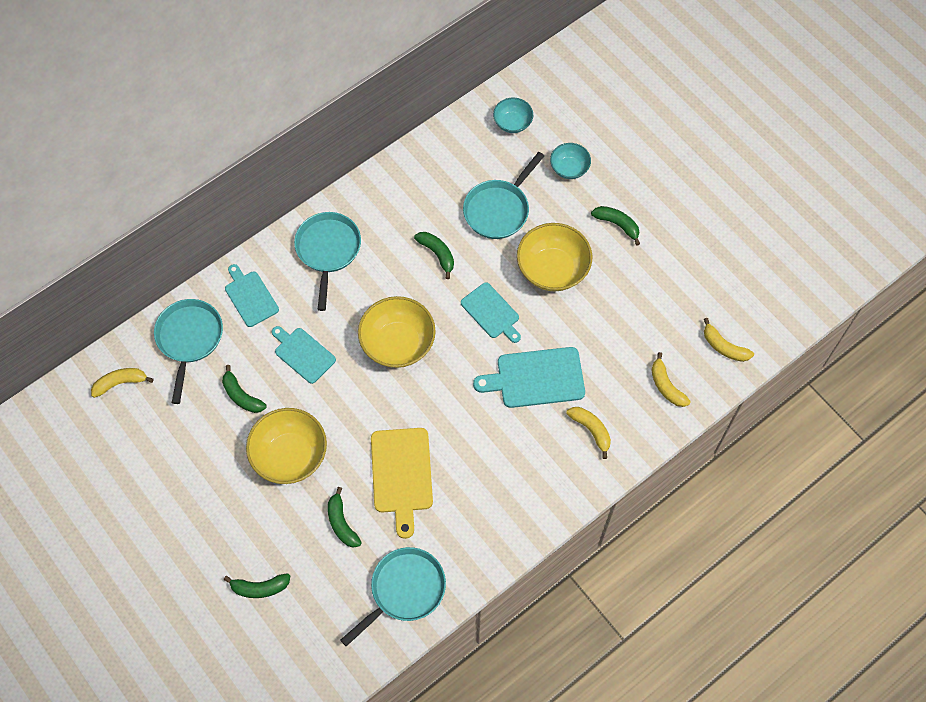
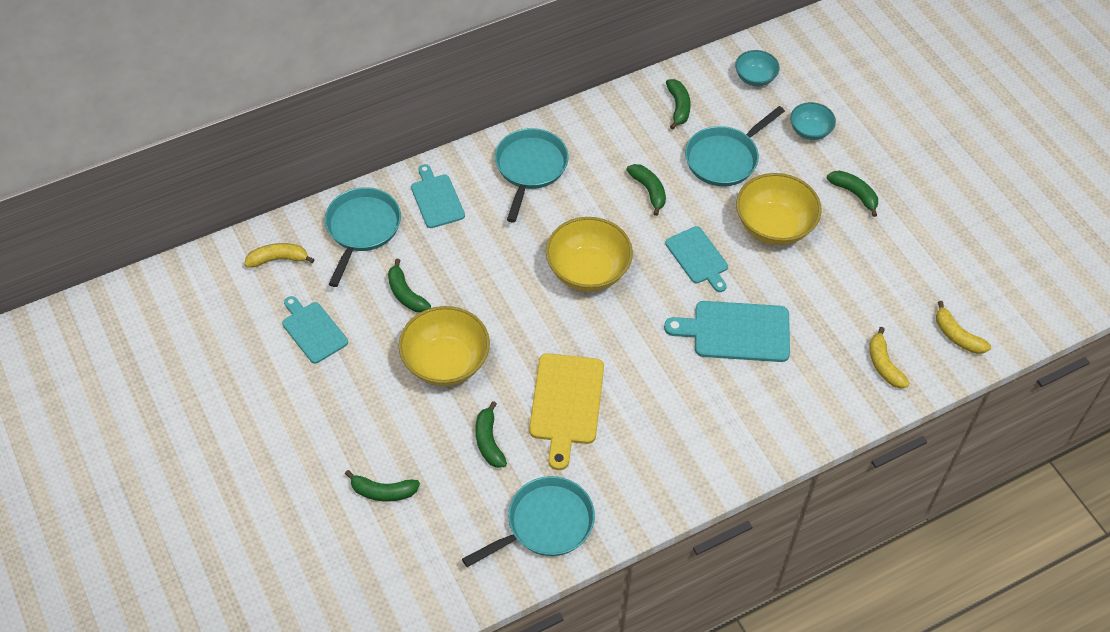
camera: 10 degrees right, 10 degrees down
turquoise cutting board [272,326,336,384] -> turquoise cutting board moved to [282,296,348,364]
yellow banana [566,407,611,459] -> none
none -> green banana [666,79,691,129]

